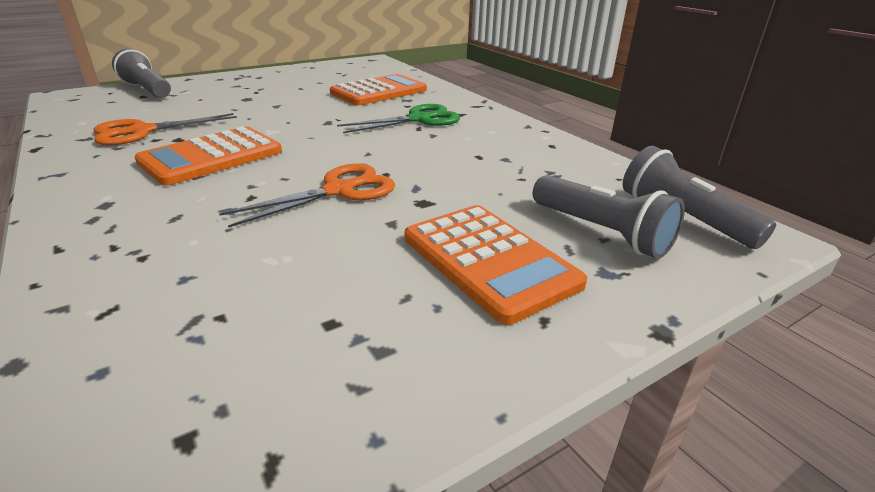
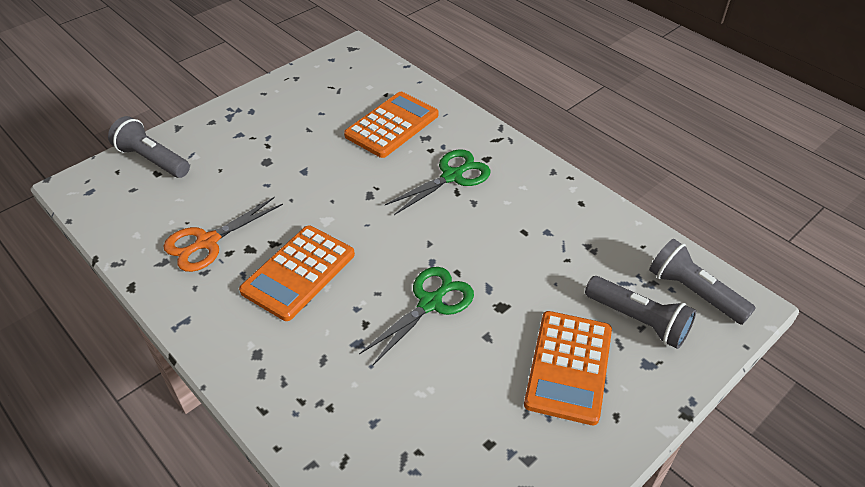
camera: 10 degrees left, 15 degrees up
orange scissors [219,163,395,228] -> green scissors [359,267,474,366]
orange calculator [405,205,587,325] -> orange calculator turned 60 degrees clockwise [524,311,612,425]

